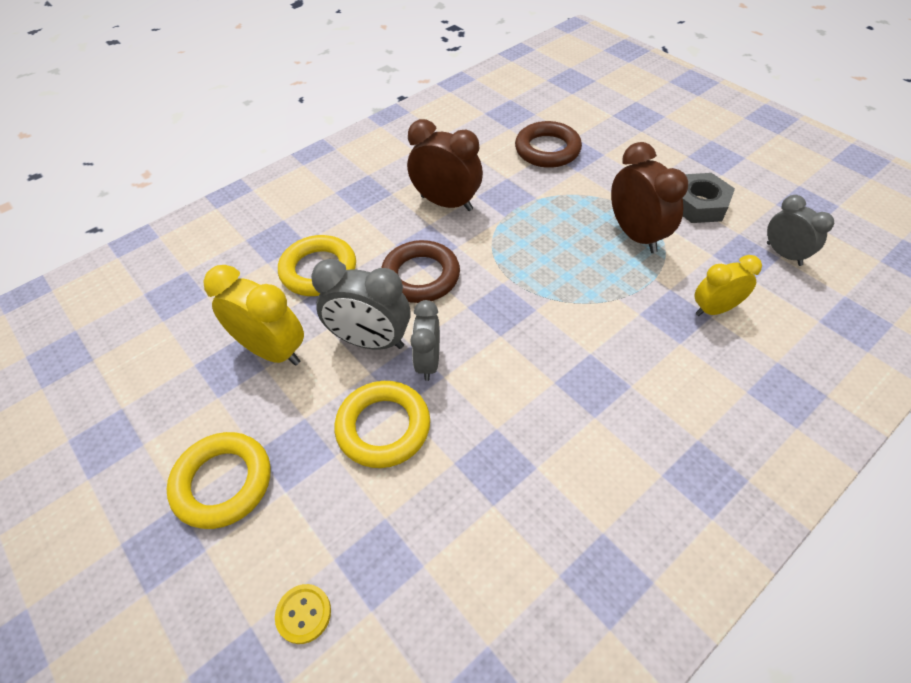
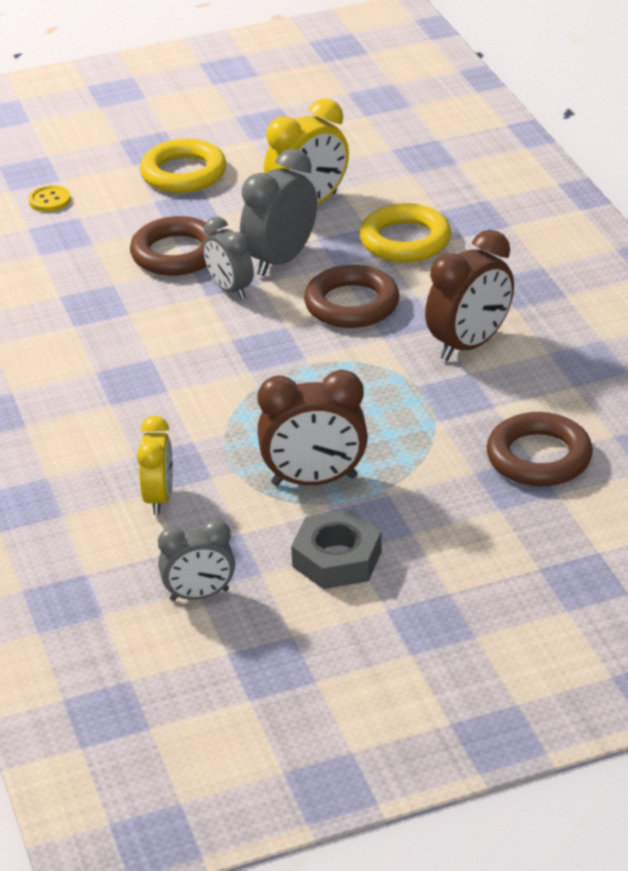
camera: 110 degrees right, 15 degrees down
yellow ring [334,381,430,468] -> brown ring [130,216,217,276]
grey clock [410,300,440,381] -> grey clock turned 150 degrees counterclockwise [203,217,254,299]

